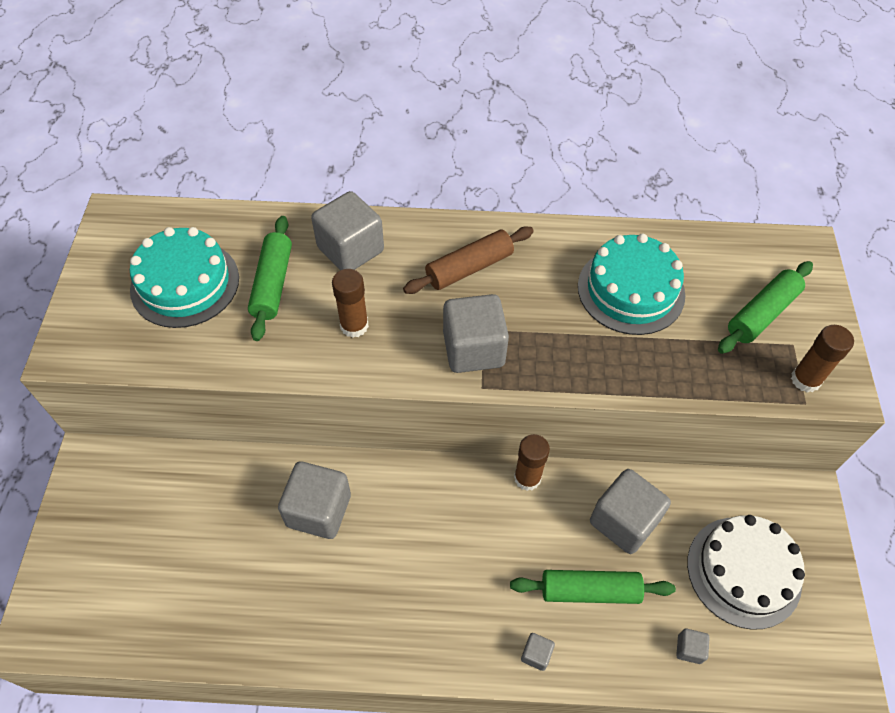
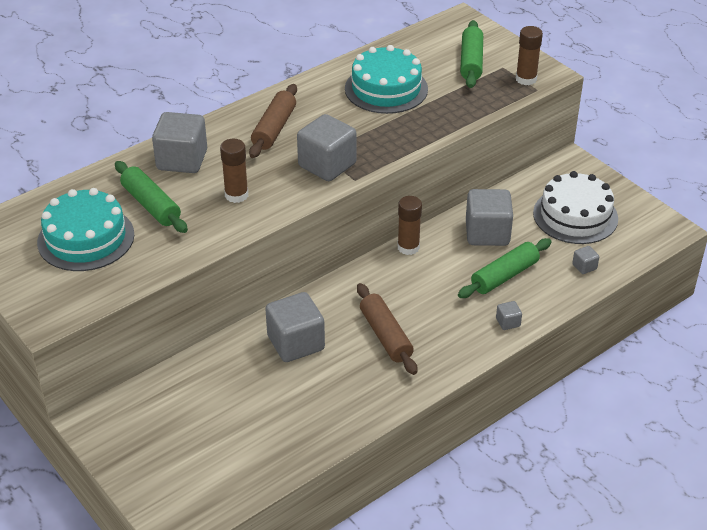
camera: 40 degrees left, 15 degrees down
none -> brown rolling pin [357,283,417,375]

